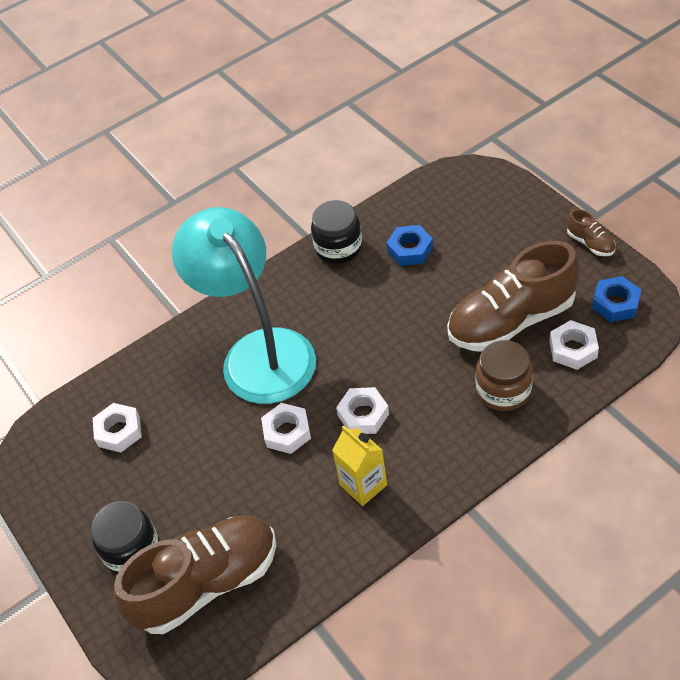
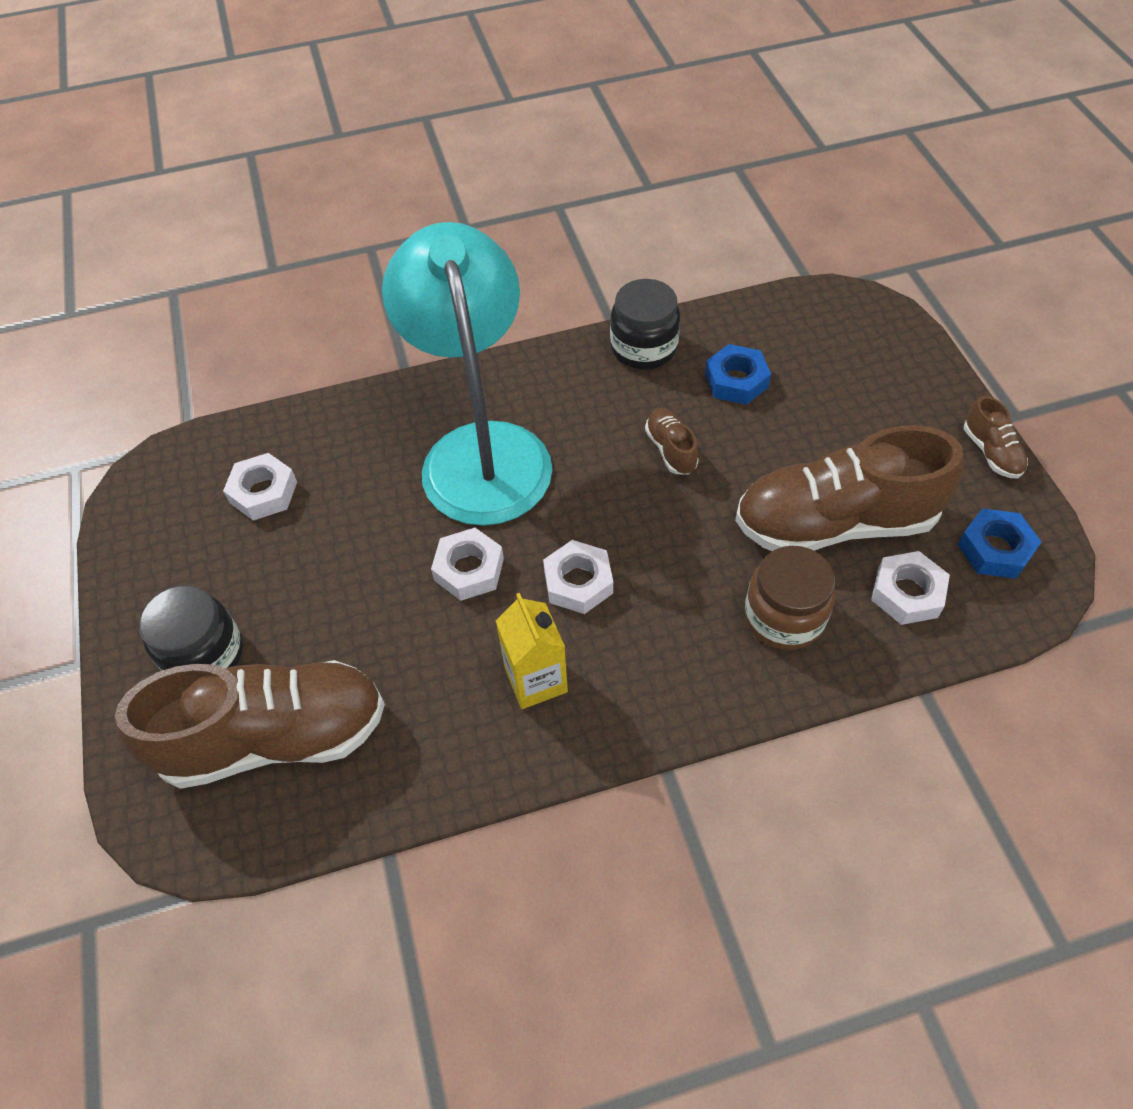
camera: 15 degrees right, 5 degrees up
none -> brown shoe [645,408,699,475]

